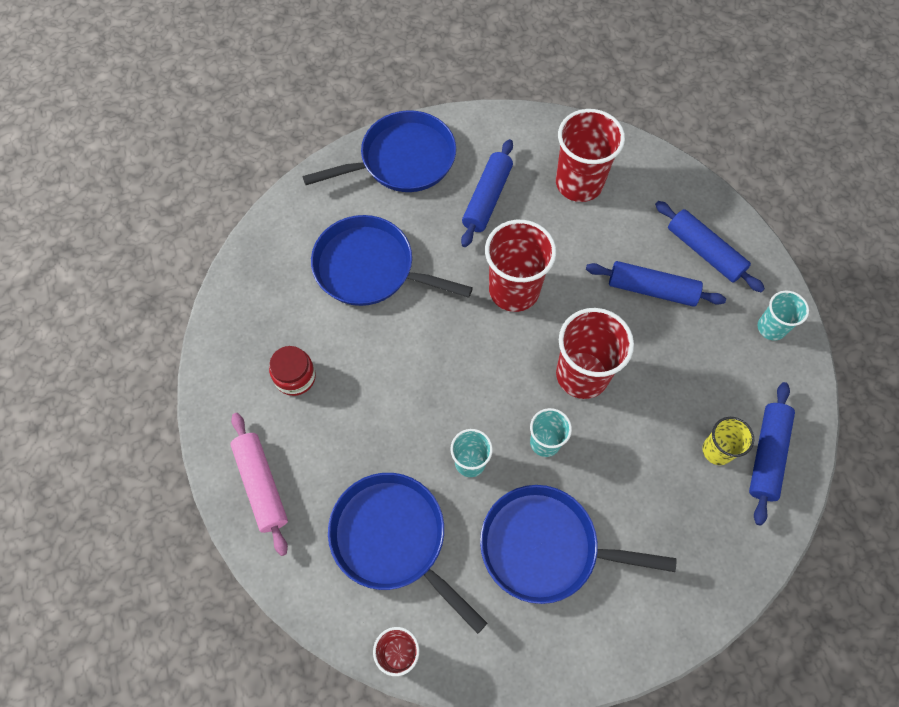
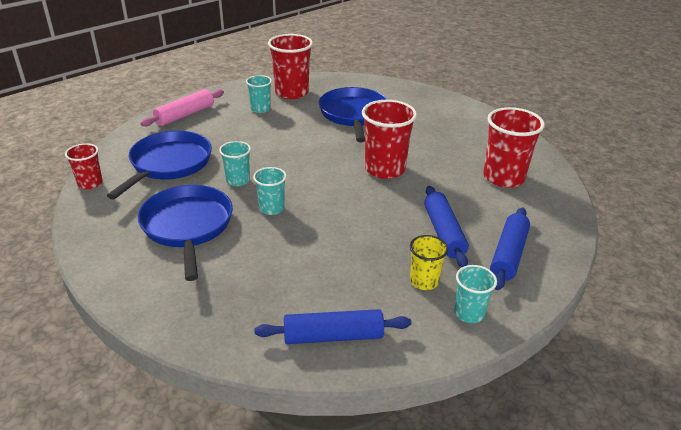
camera: 65 degrees right, 30 degrees down
red jar [269,346,316,396] -> turquoise cup [246,75,272,113]
blue pan [302,110,456,192] -> none
blue rolling pin [461,139,513,247] -> none
red cup [556,308,634,399] -> red cup moved to [268,34,313,99]
yellow cup [702,417,754,465] -> yellow cup moved to [410,235,448,290]

